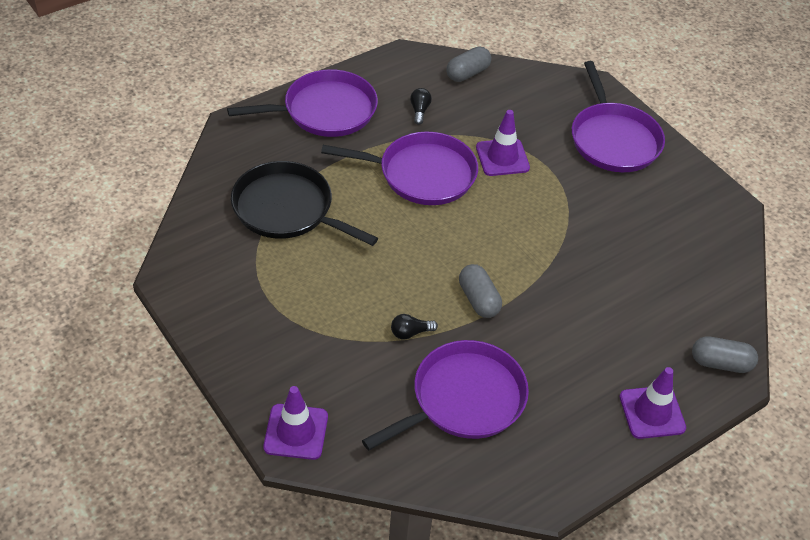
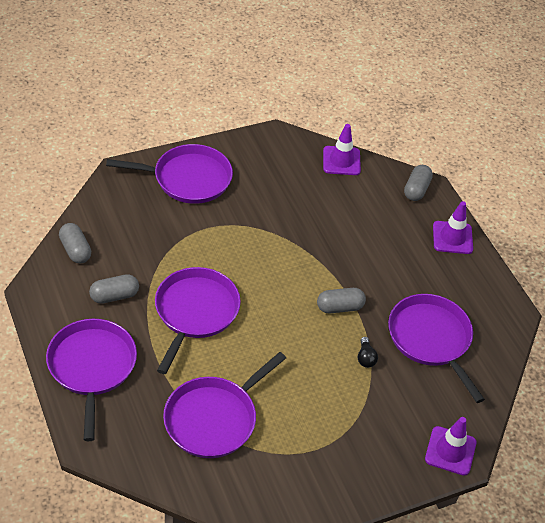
camera: 80 degrees left, 0 degrees up
black pan [231,161,378,246] -> purple pan [163,352,286,458]
black light bulb [410,88,432,125] -> grey capsule [89,274,139,304]
purple traffic cone [476,110,530,176] -> purple traffic cone moved to [323,124,361,175]

